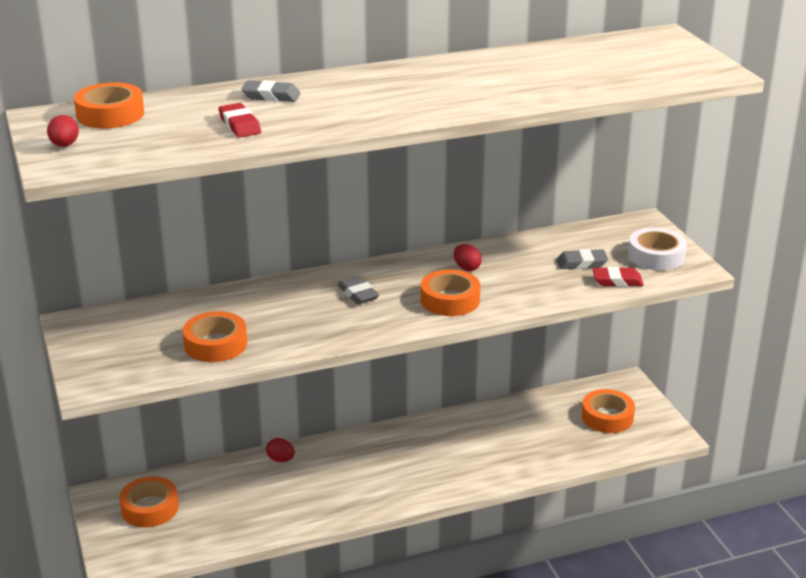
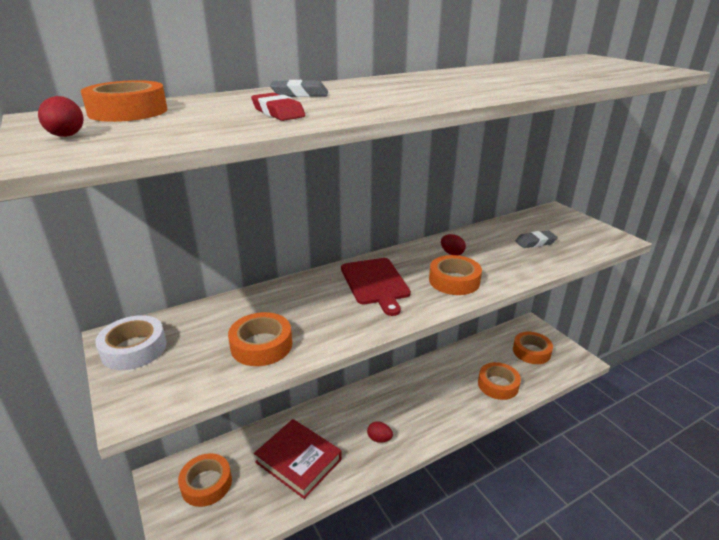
camera: 10 degrees left, 0 degrees up
red egg [266,438,295,462] -> red egg moved to [367,421,393,443]
grey eraser [337,276,379,304] -> red cutting board [341,258,411,316]
red eraser [593,267,644,287] -> none
white tape [628,228,687,271] -> white tape moved to [95,315,167,370]
none -> red book [254,419,342,499]
none -> orange tape [478,362,521,400]

